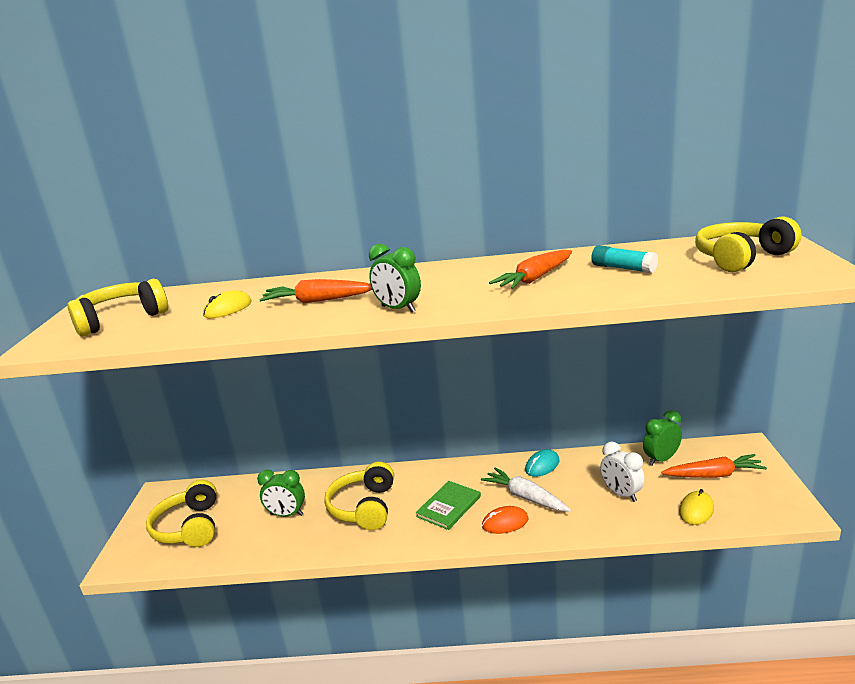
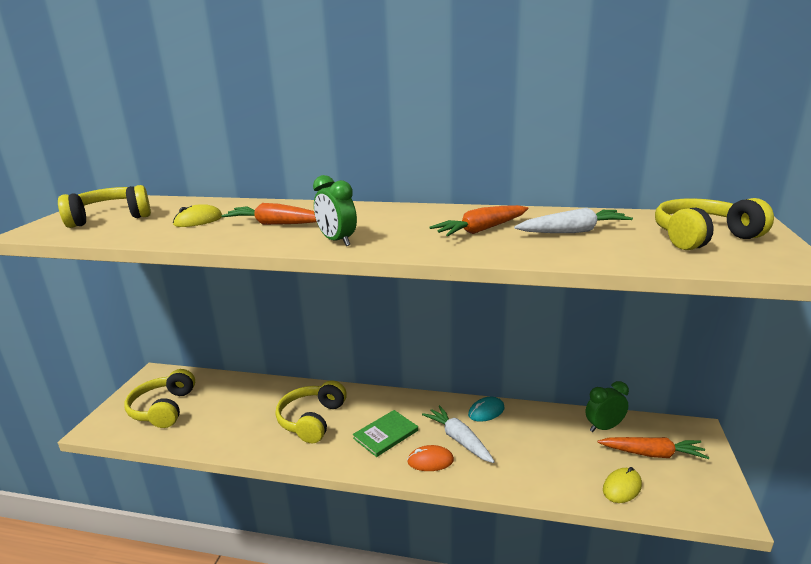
camera: 10 degrees right, 0 degrees up
green clock [257,469,305,517] -> none
turquoise glue stick [591,245,658,273] -> white carrot [514,208,633,233]
white clock [600,441,645,502] -> none

